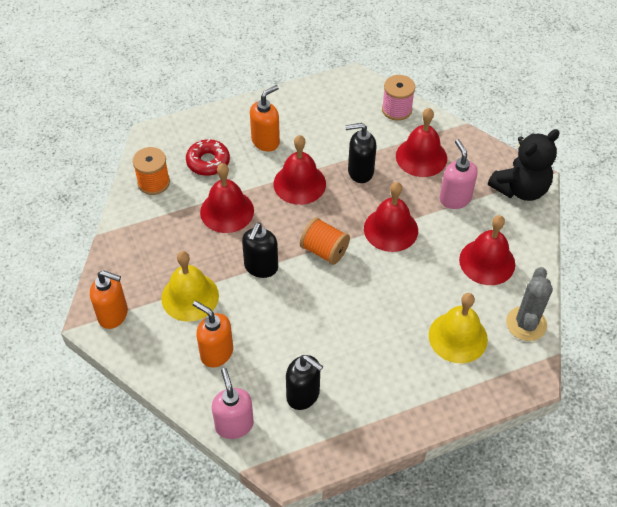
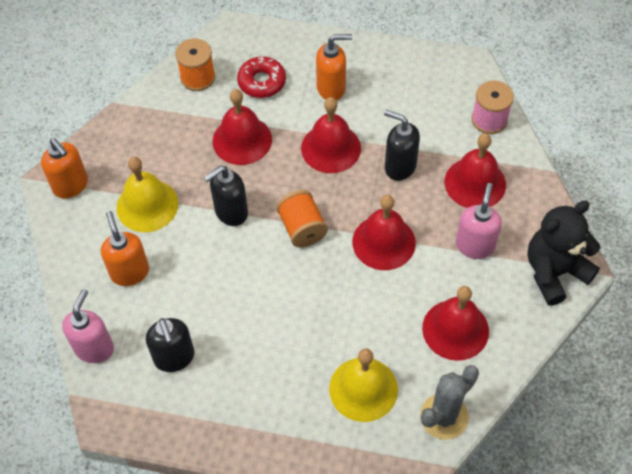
camera: 35 degrees right, 5 degrees up
black teddy bear [488,129,560,201] -> black teddy bear turned 150 degrees clockwise [527,200,601,306]

